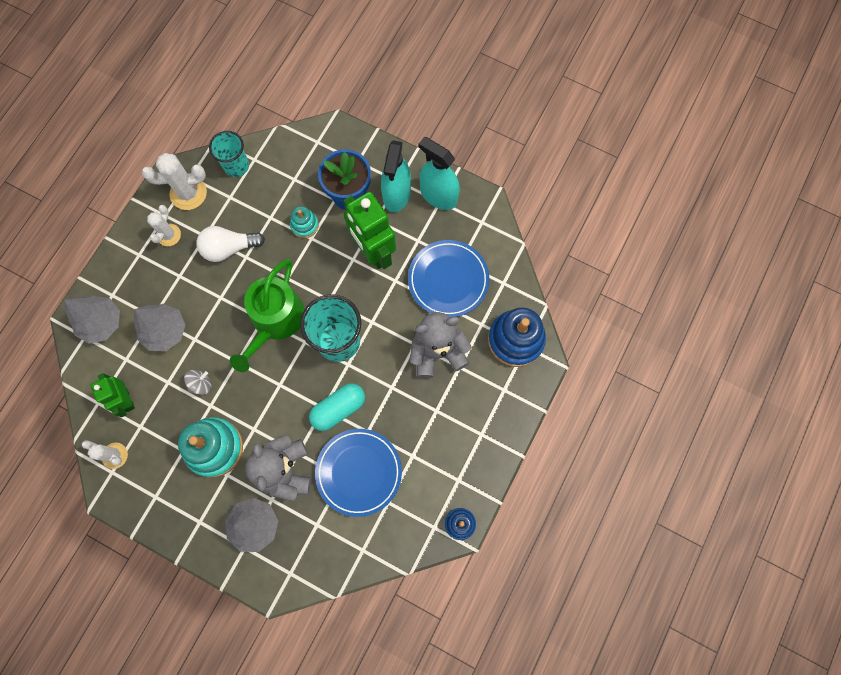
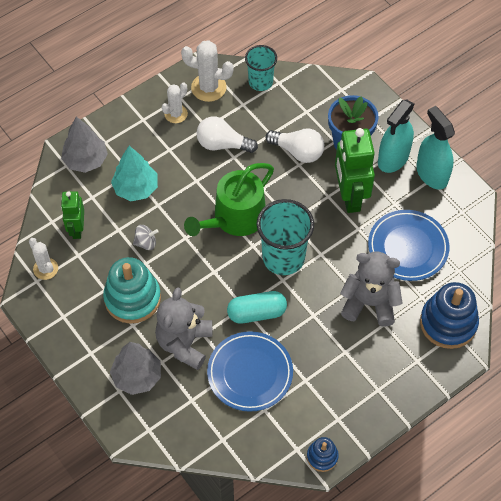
camera: 25 degrees right, 15 degrees down
grey tree [134,304,186,351] -> turquoise tree [111,146,158,201]
turquoise stacking toy [290,206,319,238] -> white light bulb [265,129,324,163]

